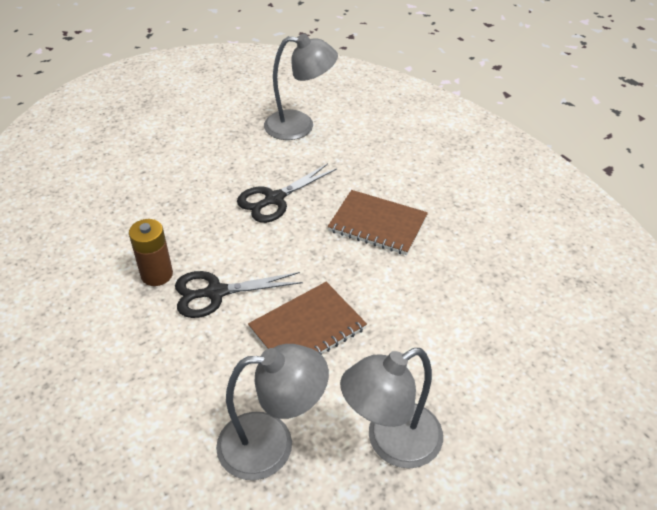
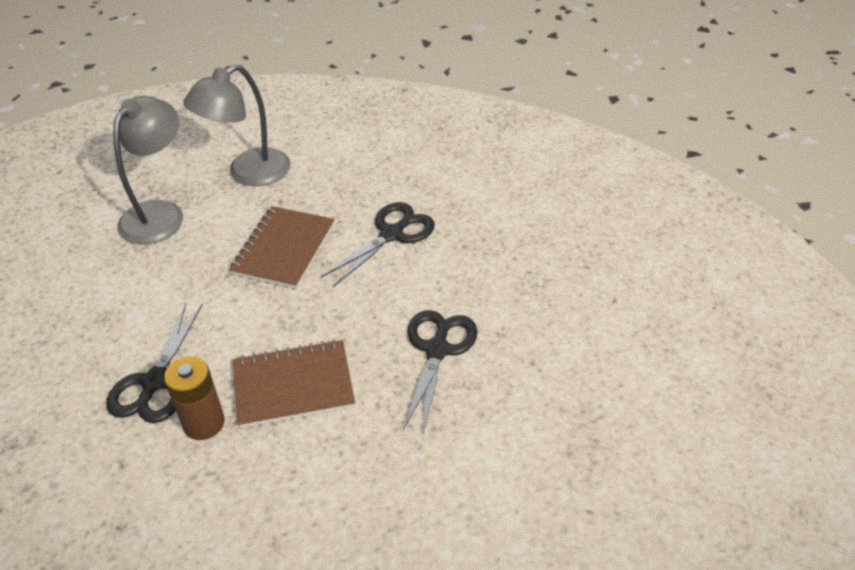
camera: 145 degrees right, 0 degrees up
brown battery [129,219,173,286] -> brown battery moved to [164,356,225,440]
grey lamp [264,34,338,140] -> none
none -> black scissors [106,303,203,423]

